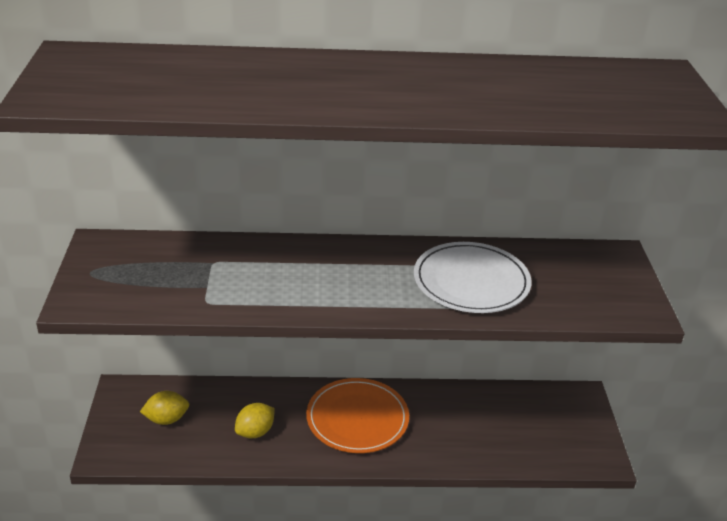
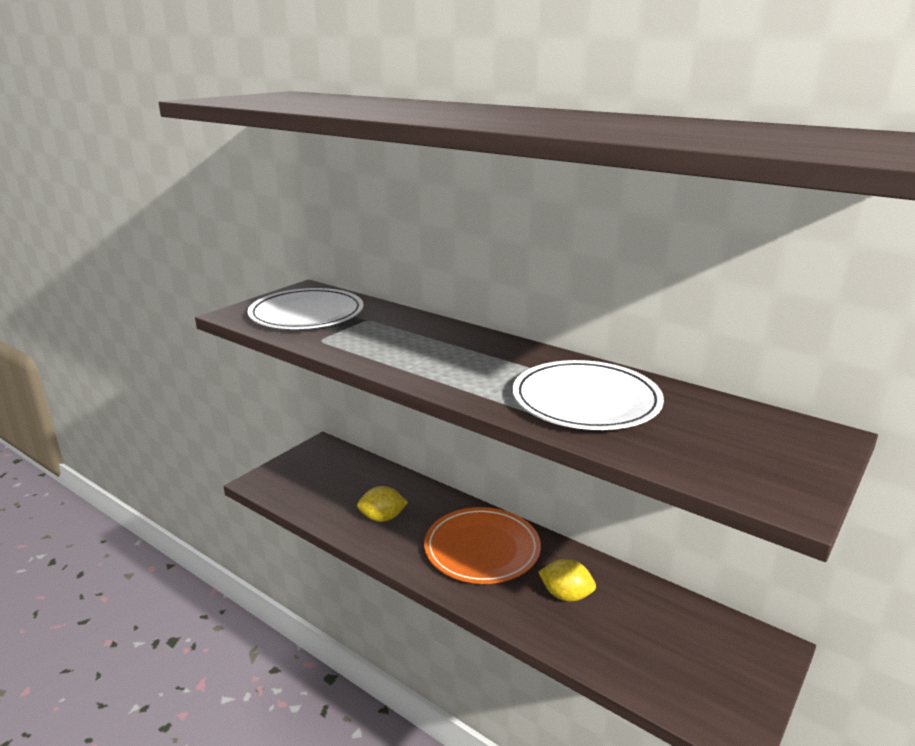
camera: 40 degrees right, 10 degrees down
yellow lemon [140,391,189,425] -> yellow lemon moved to [538,559,596,601]
none -> white plate [247,288,364,329]

